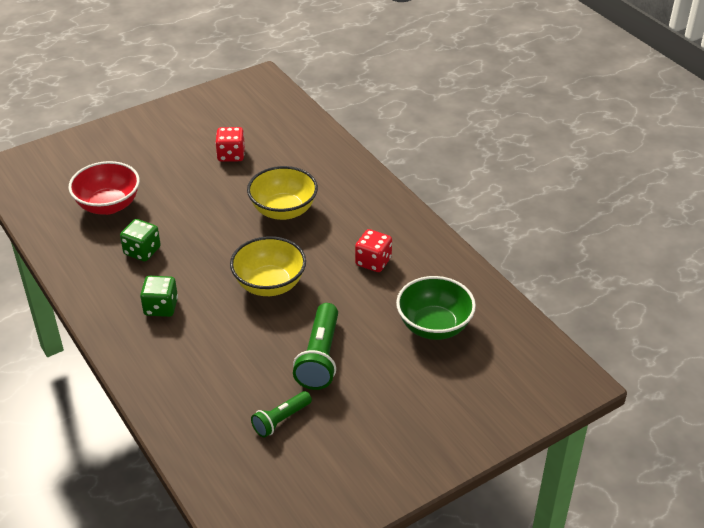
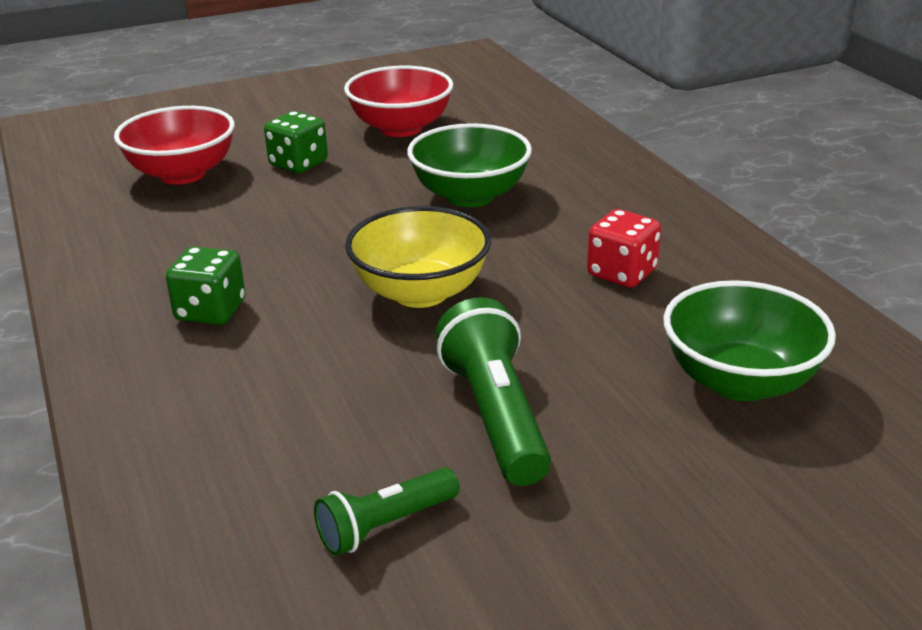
camera: 10 degrees right, 10 degrees down
green dice [120,219,161,261] -> green dice moved to [264,111,328,173]
red dice [215,127,245,162] -> red bowl [344,66,454,137]
yellow bowl [247,166,318,220] -> green bowl [407,123,532,207]
green flashlight [293,303,338,390] -> green flashlight turned 150 degrees clockwise [435,297,551,486]

